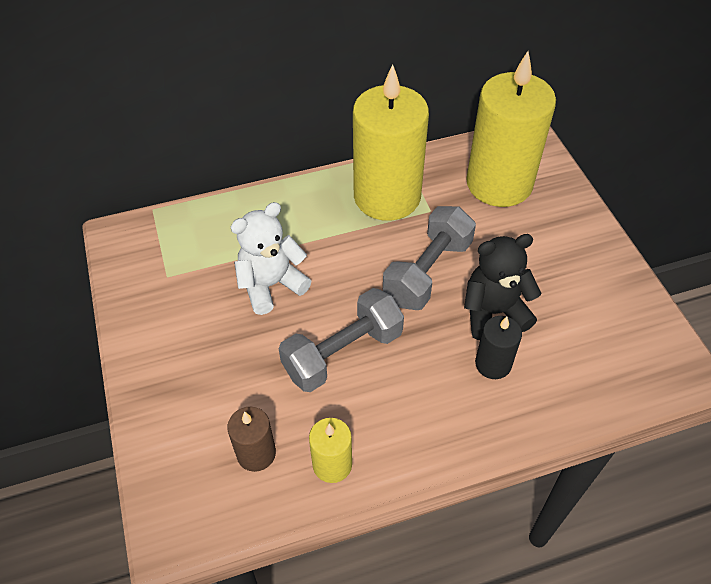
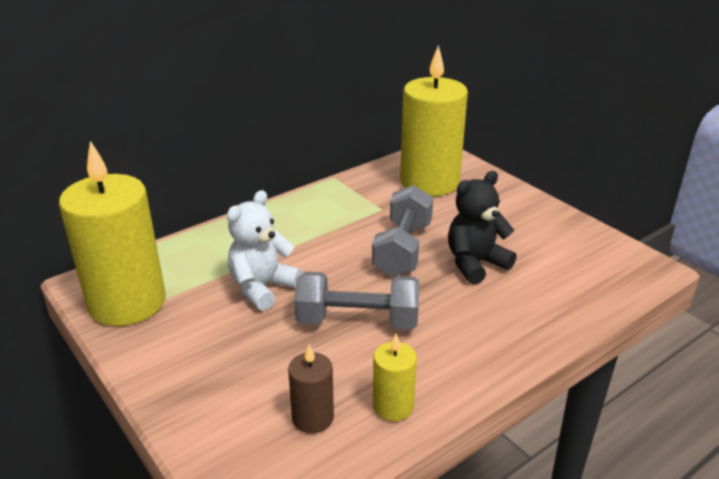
camera: 20 degrees left, 20 degrees down
grey dumbbell [279,288,404,392] -> grey dumbbell turned 60 degrees clockwise [294,272,419,330]
yellow candle [353,64,429,221] -> yellow candle moved to [59,141,166,326]
black candle [475,316,522,379] -> none

